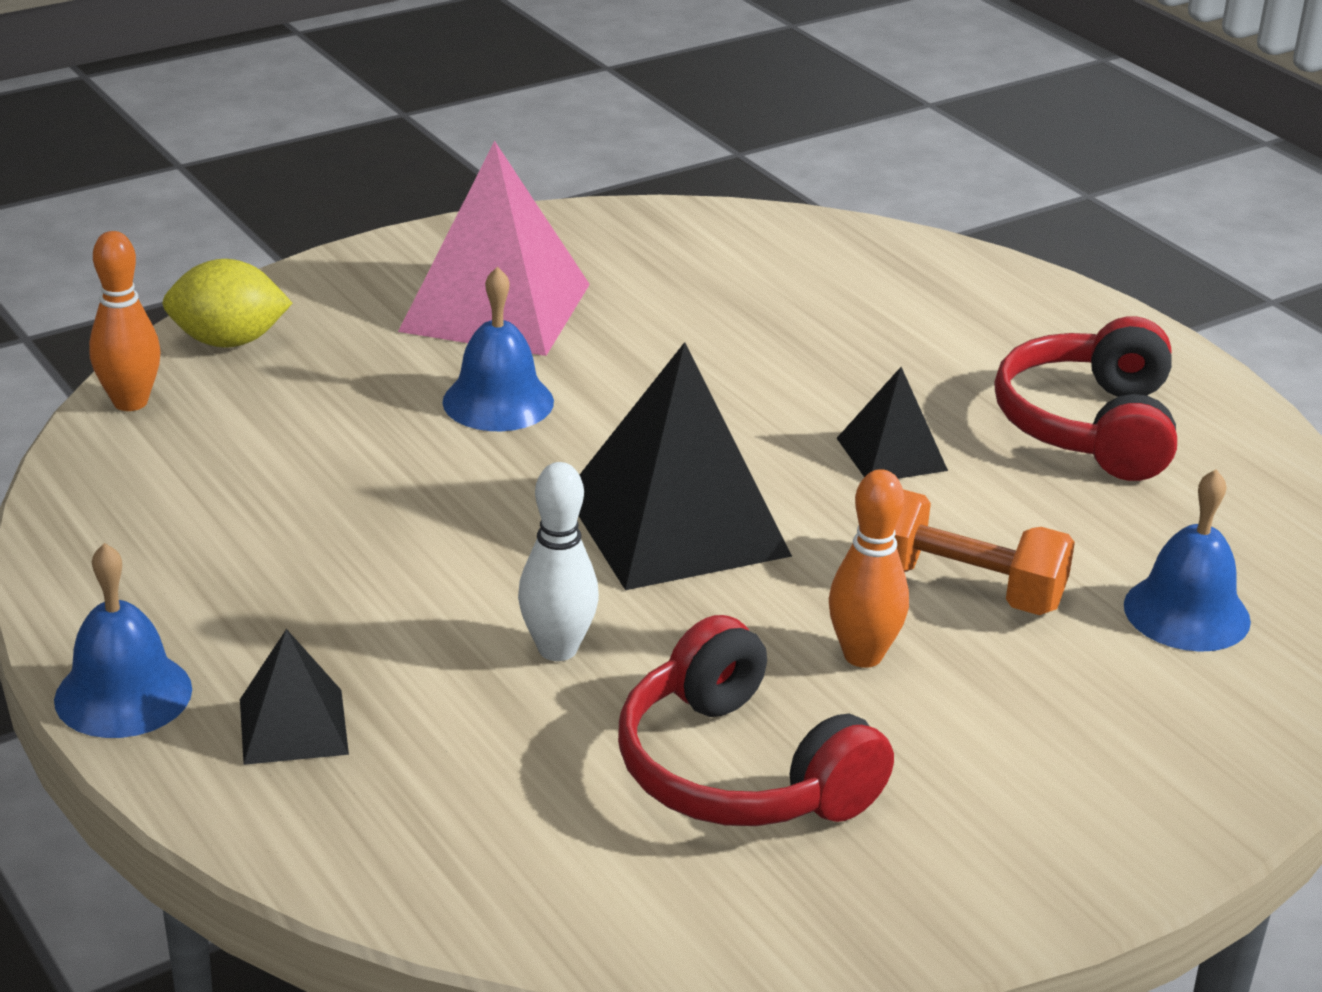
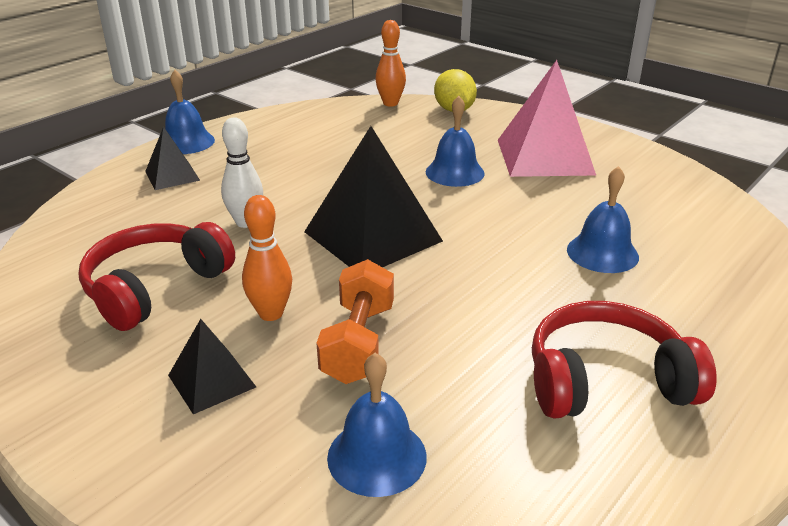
camera: 75 degrees right, 0 degrees up
black pyramid [837,367,948,479] -> black pyramid moved to [168,319,256,414]
none -> blue bell [567,166,639,273]

